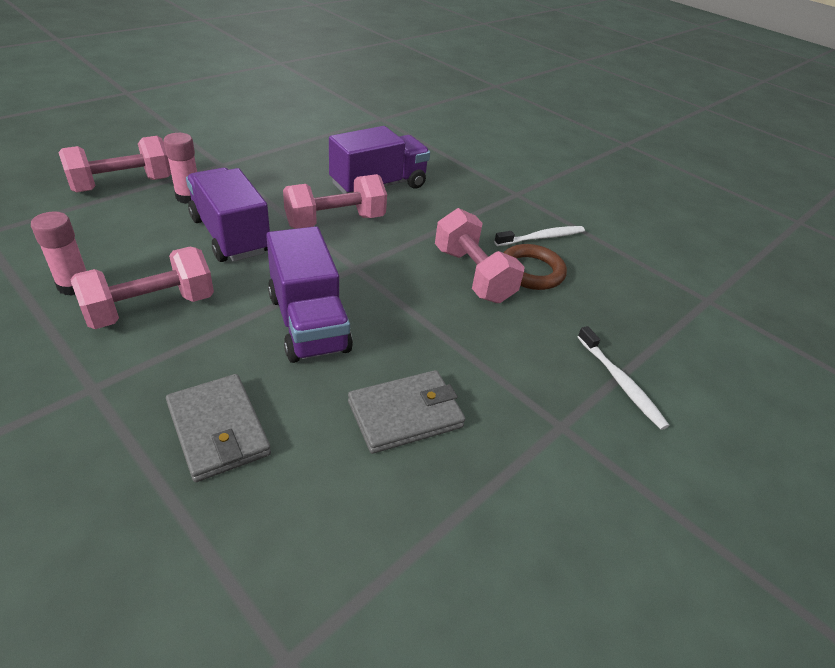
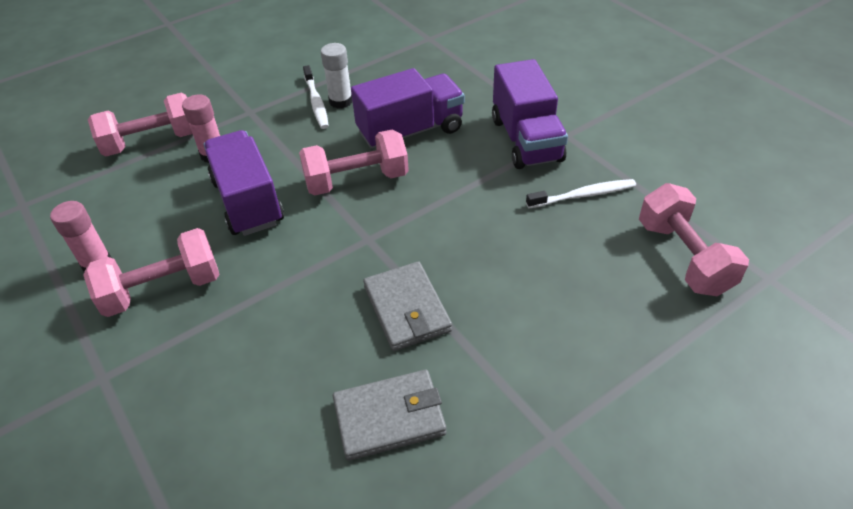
camera: 15 degrees right, 5 degrees up
grey wallet [166,374,271,482] -> grey wallet moved to [363,261,452,351]
purple truck [266,226,353,363] -> purple truck moved to [492,59,568,169]
pink dumbbell [435,208,525,303] -> pink dumbbell moved to [639,183,749,296]
brown ring [503,244,567,290] -> none
white toothbrush [578,326,669,430] -> white toothbrush moved to [303,65,329,129]
none -> white glue stick [321,43,352,109]

